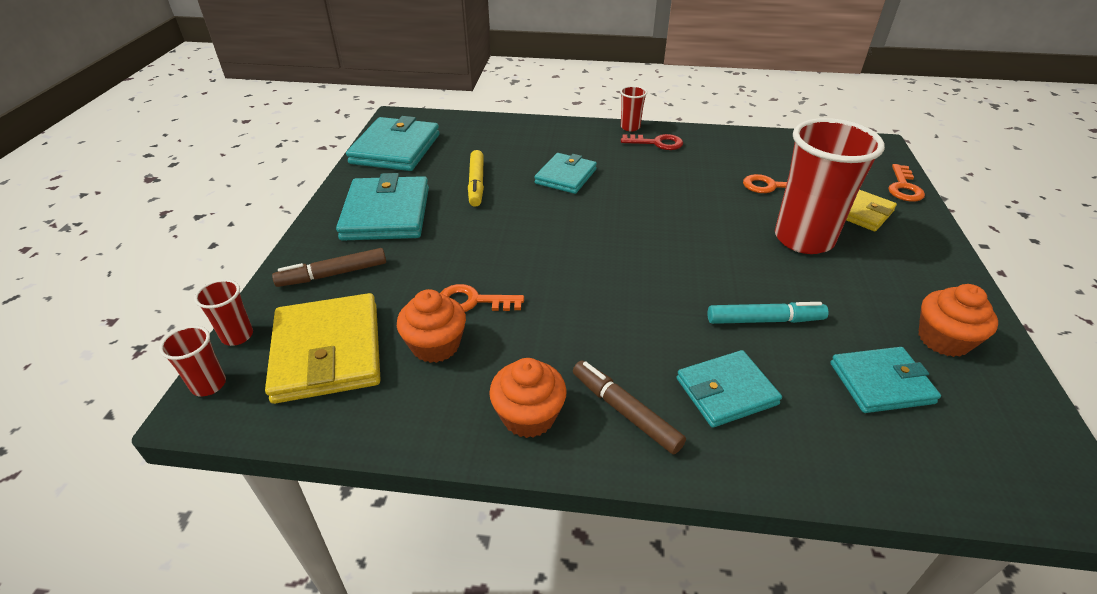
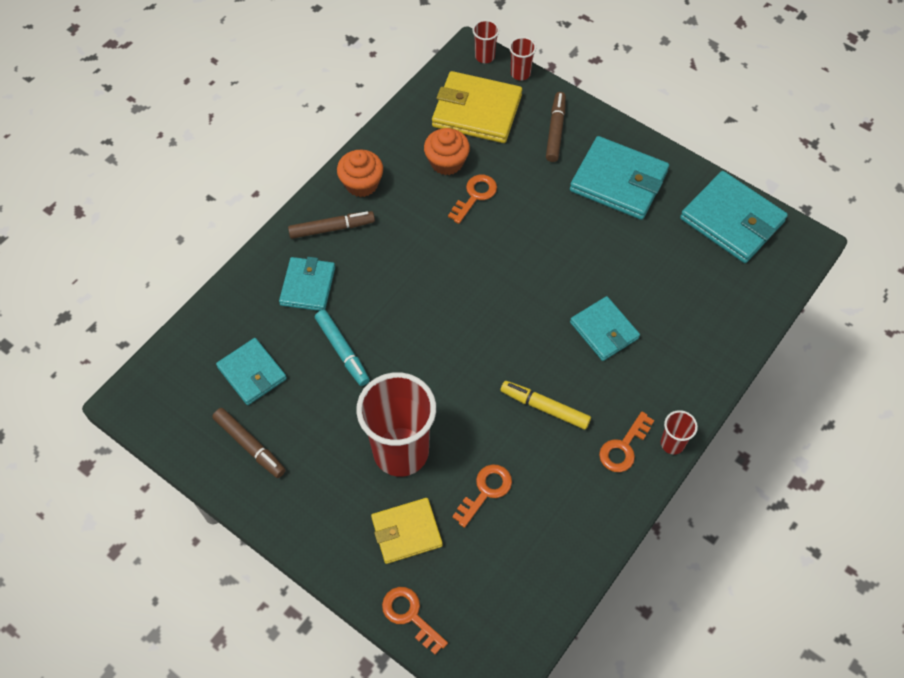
camera: 120 degrees right, 20 degrees up
yellow marker [468,150,484,207] -> yellow marker moved to [500,381,591,430]
red key [621,134,683,150] -> orange key [599,411,654,472]
turquoise marker [707,302,829,324] -> turquoise marker turned 60 degrees counterclockwise [315,310,370,386]
turquoise wallet [830,347,941,413] -> turquoise wallet turned 60 degrees counterclockwise [216,338,287,405]
orange cupcake [919,284,998,357] -> brown marker [212,408,286,478]

